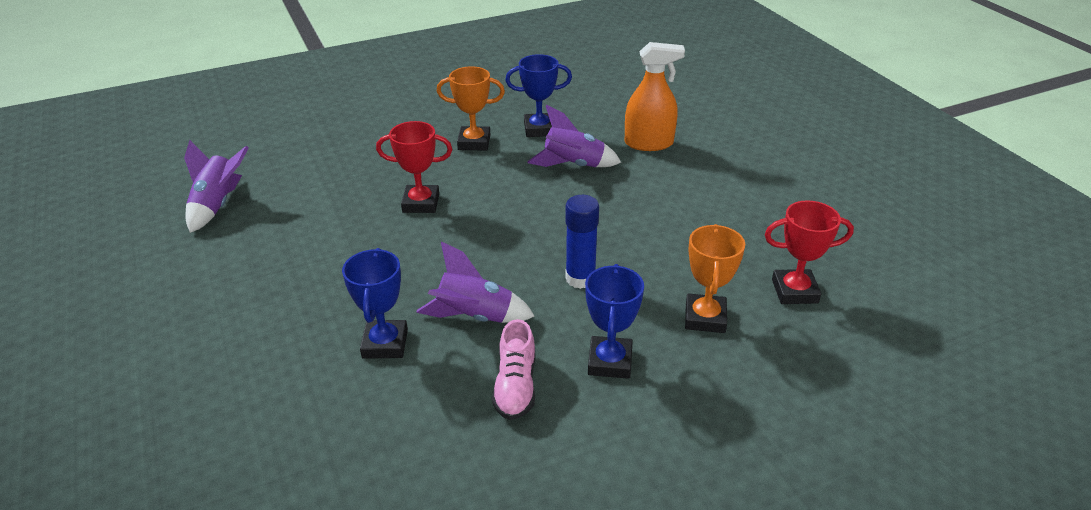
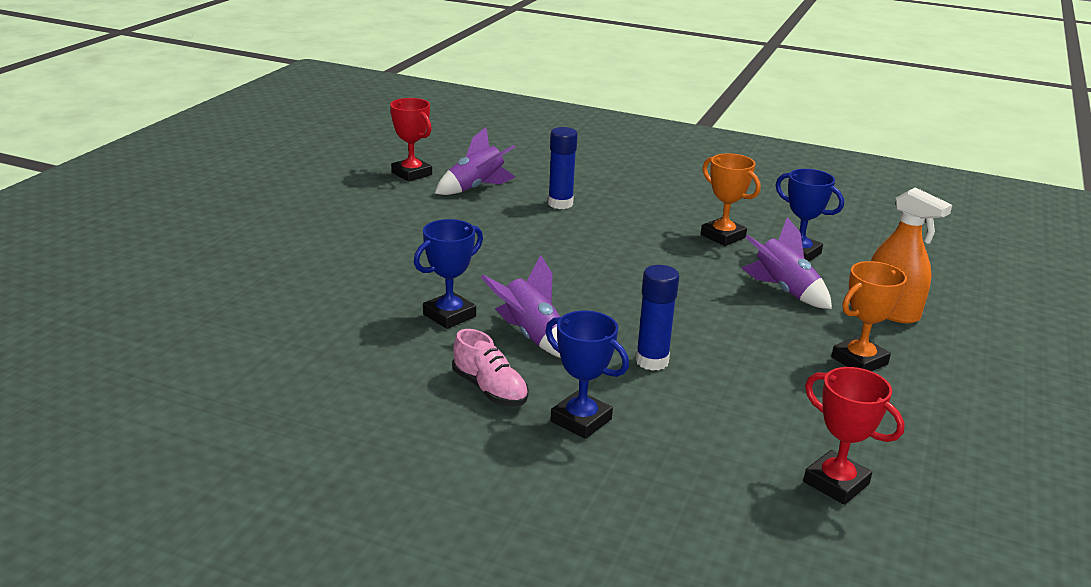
camera: 45 degrees right, 10 degrees down
red trophy [376,121,452,213] -> red trophy moved to [390,98,432,182]
pink shoe [492,319,535,420] -> pink shoe turned 90 degrees counterclockwise [452,329,529,406]
blue trophy [585,264,644,379] -> blue trophy turned 75 degrees clockwise [545,310,629,439]
orange trophy [685,224,745,333] -> orange trophy moved to [831,261,907,371]
none -> blue glue stick [548,127,578,209]

